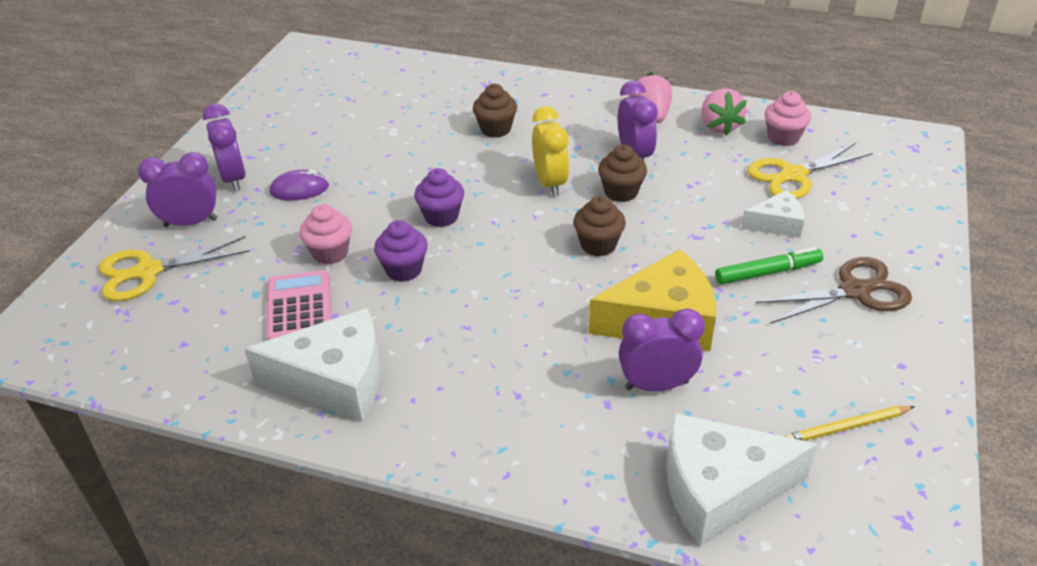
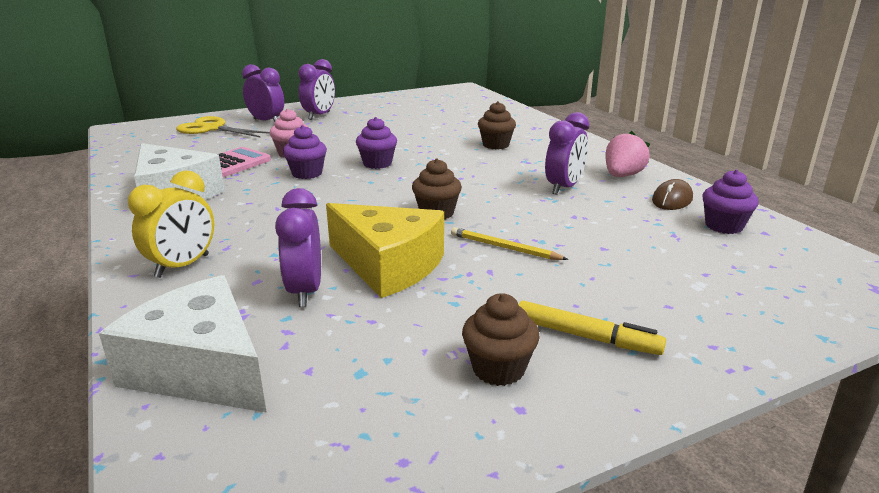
camera: 45 degrees right, 15 degrees down
purple mouse [270,170,329,201] -> none
yellow clock [532,106,569,197] -> yellow clock moved to [128,171,214,278]
brown cupcake [598,144,647,202] -> brown cupcake moved to [462,293,540,386]
purple clock [619,308,705,391] -> purple clock turned 135 degrees counterclockwise [275,188,321,307]
pink strawberry [701,88,747,136] -> brown mouse [652,179,693,210]
green marker [715,247,823,284] -> none
white cheese [741,190,805,238] -> none
yellow scissors [747,143,873,199] -> none
brown scissors [756,257,912,324] -> yellow marker [518,300,666,355]
pink cupcake [765,91,811,146] -> purple cupcake [702,170,759,234]
yellow pencil [784,406,915,441] -> yellow pencil moved to [451,227,568,260]

